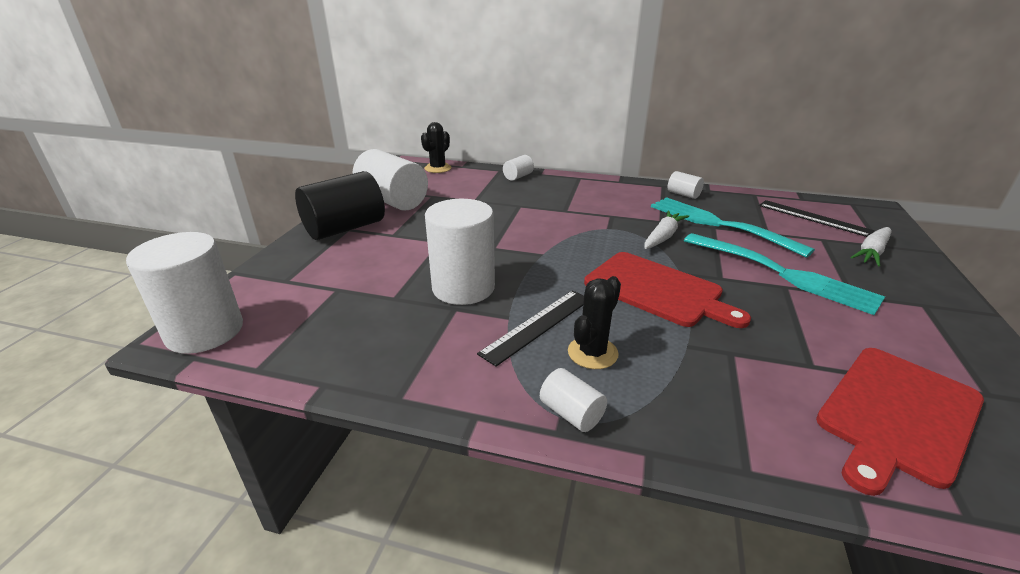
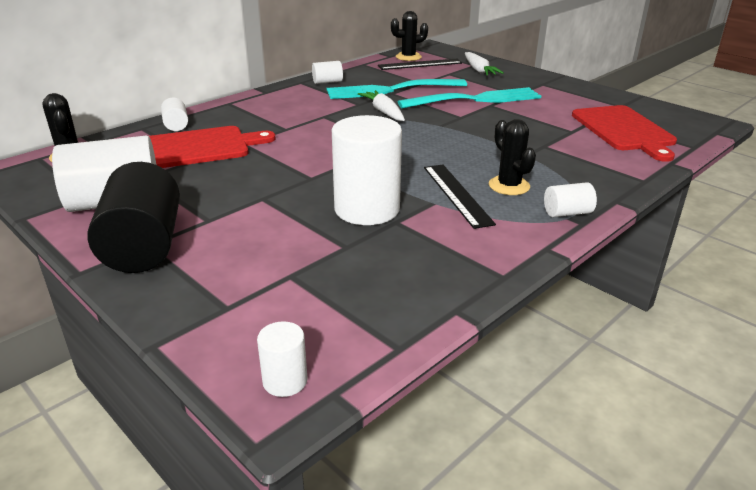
camera: 60 degrees left, 0 degrees up
white cylinder [126,232,243,354] -> white cylinder [257,321,307,397], size x0.47
red cutting board [584,252,751,328] -> red cutting board moved to [149,126,276,168]
none -> black cactus [391,11,428,61]

